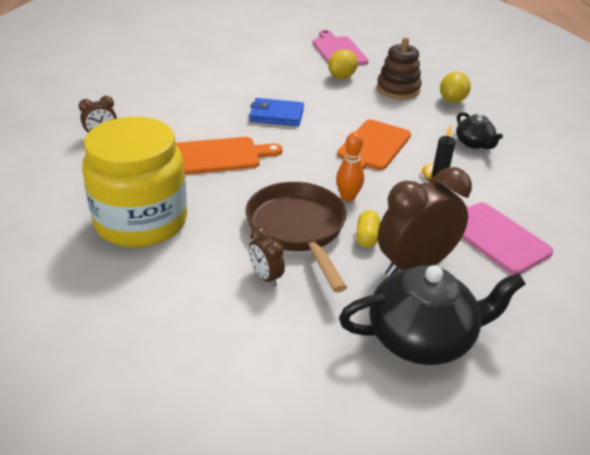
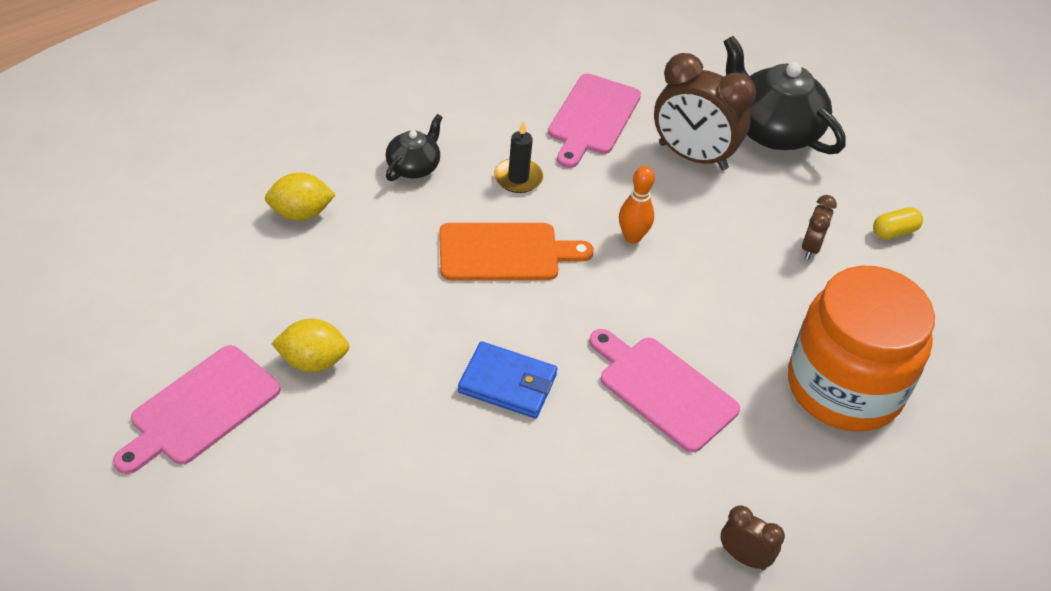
camera: 125 degrees left, 10 degrees up
yellow jar [82,117,187,247] -> orange jar [788,266,935,432]
orange cutting board [176,137,282,175] -> pink cutting board [589,329,740,453]
brown pan [246,182,347,292] -> none
blue wallet [249,98,304,126] -> blue wallet turned 45 degrees counterclockwise [458,341,558,418]
yellow capsule [356,210,380,248] -> yellow capsule moved to [873,207,923,239]
brown stacking toy [376,37,422,100] -> none

